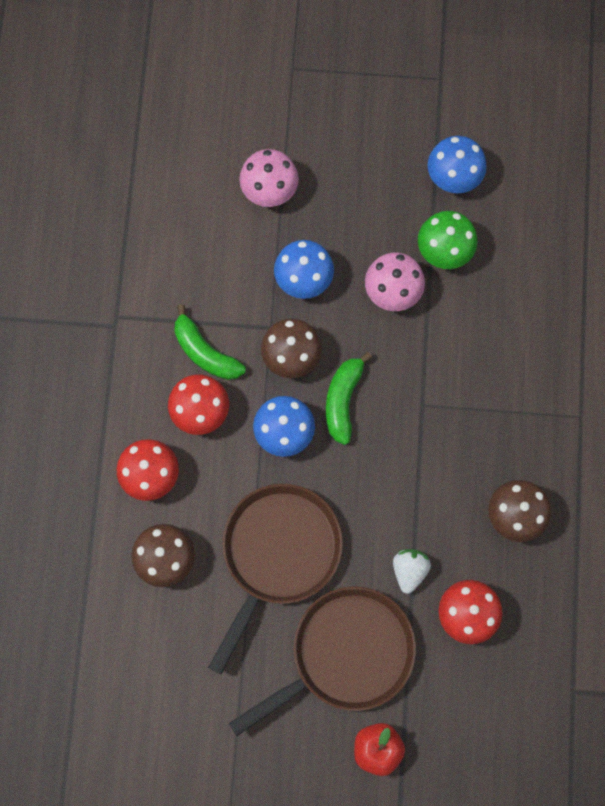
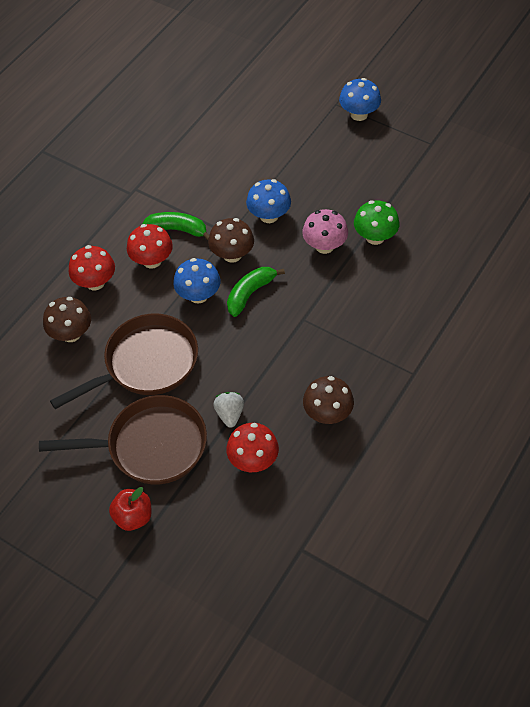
camera: 30 degrees right, 20 degrees down
green banana [175,304,246,380] -> green banana turned 120 degrees clockwise [142,212,209,240]
pink mushroom [239,149,299,207] -> none
white strawberry [393,549,431,594] -> white strawberry turned 45 degrees counterclockwise [213,392,244,428]
blue mushroom [428,136,487,193] -> blue mushroom moved to [339,78,381,121]

